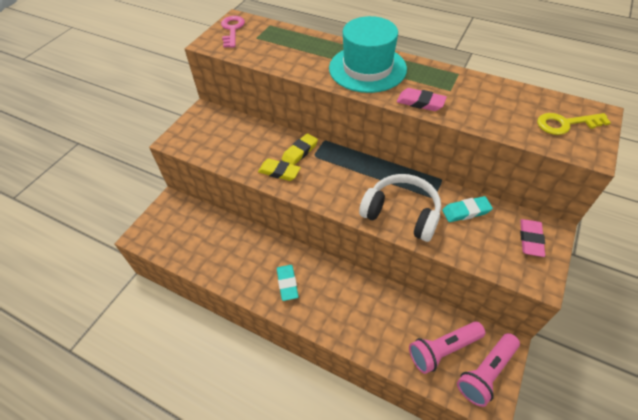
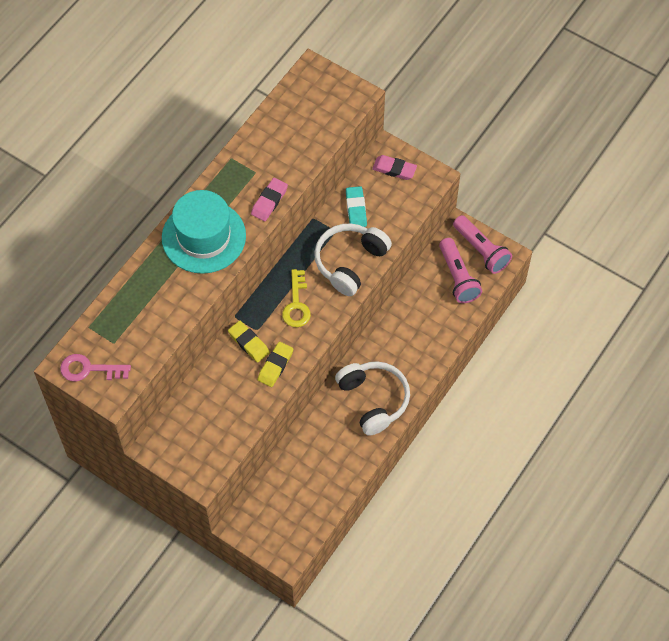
camera: 85 degrees left, 10 degrees up
turquoise eraser [277,265,298,301] -> white headphones [335,361,410,436]
yellow key [537,113,611,135] -> yellow key moved to [282,269,311,327]

